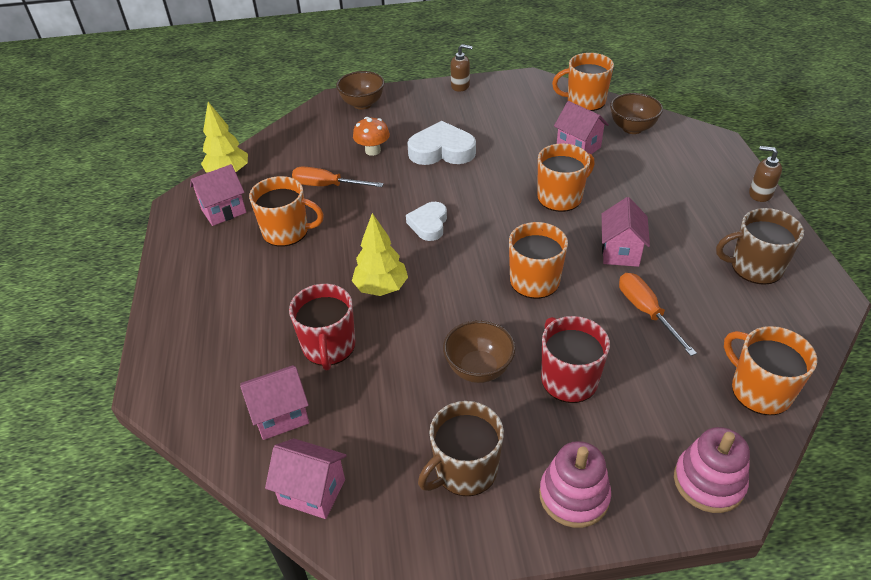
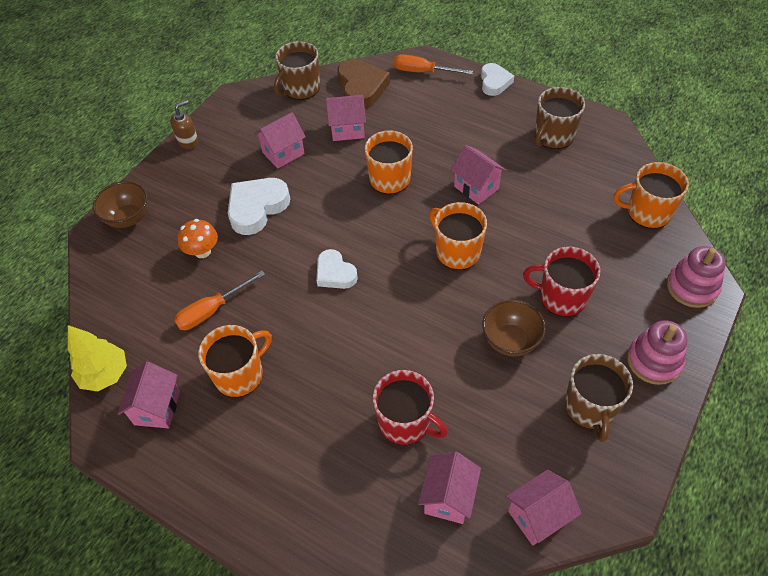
camera: 50 degrees left, 10 degrees up
yellow tree [352,213,408,296] -> none
orange mug [552,53,614,111] -> brown mug [274,41,320,100]
brown bowl [610,93,663,134] -> brown heart [337,59,390,109]
orange screwdriver [619,273,697,356] -> orange screwdriver moved to [394,54,473,75]
brown soap dispenser [749,146,782,202] -> white heart [481,63,514,96]
none -> pink house [254,112,306,169]

